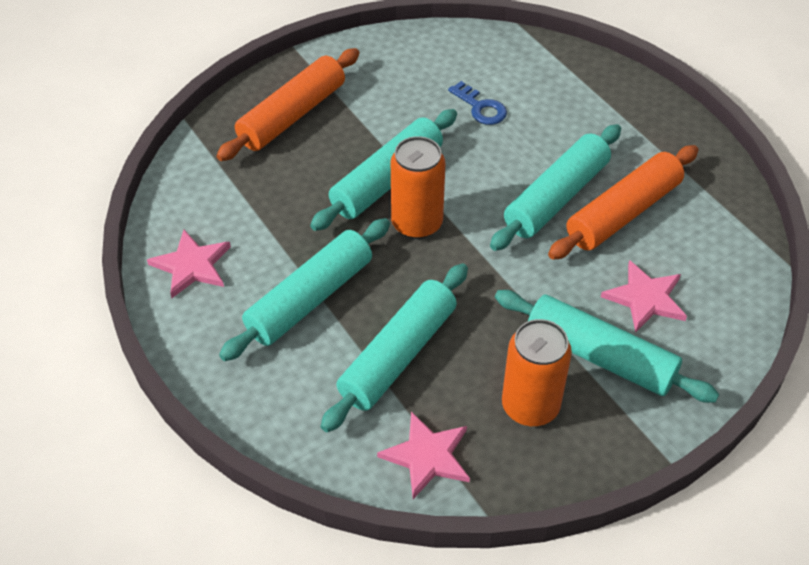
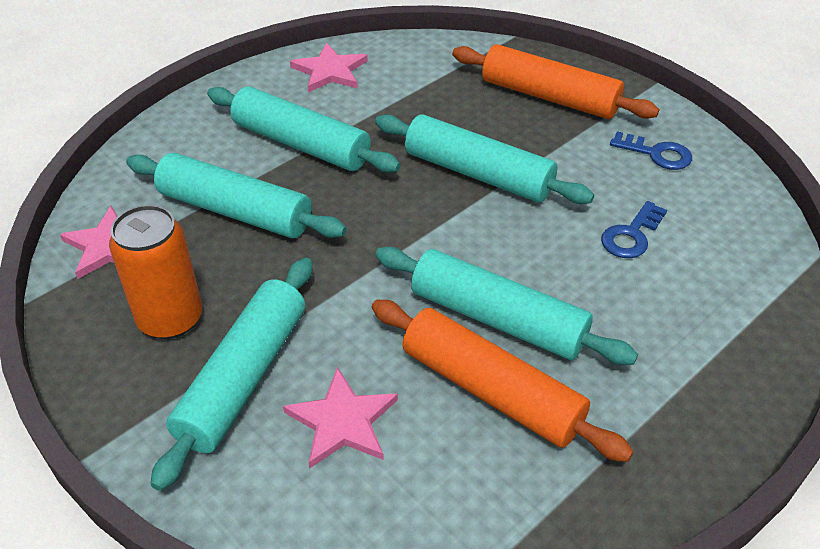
camera: 80 degrees right, 5 degrees down
orange can [391,136,445,239] -> none
none -> blue key [610,131,692,170]

